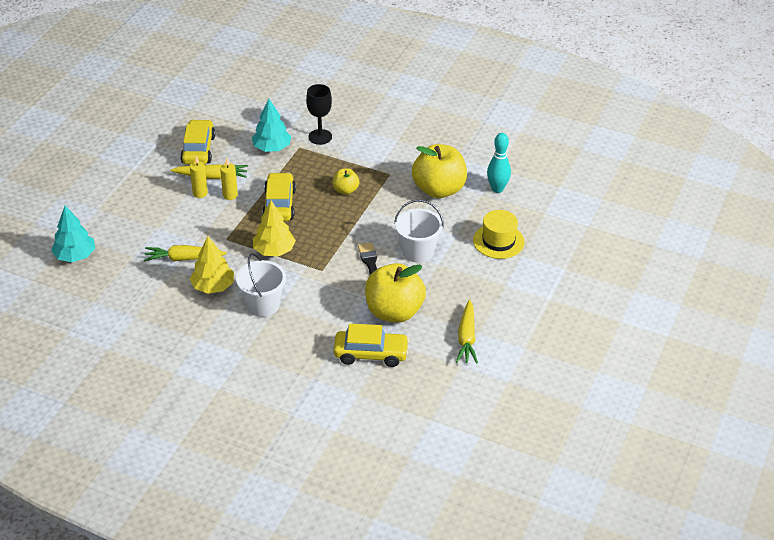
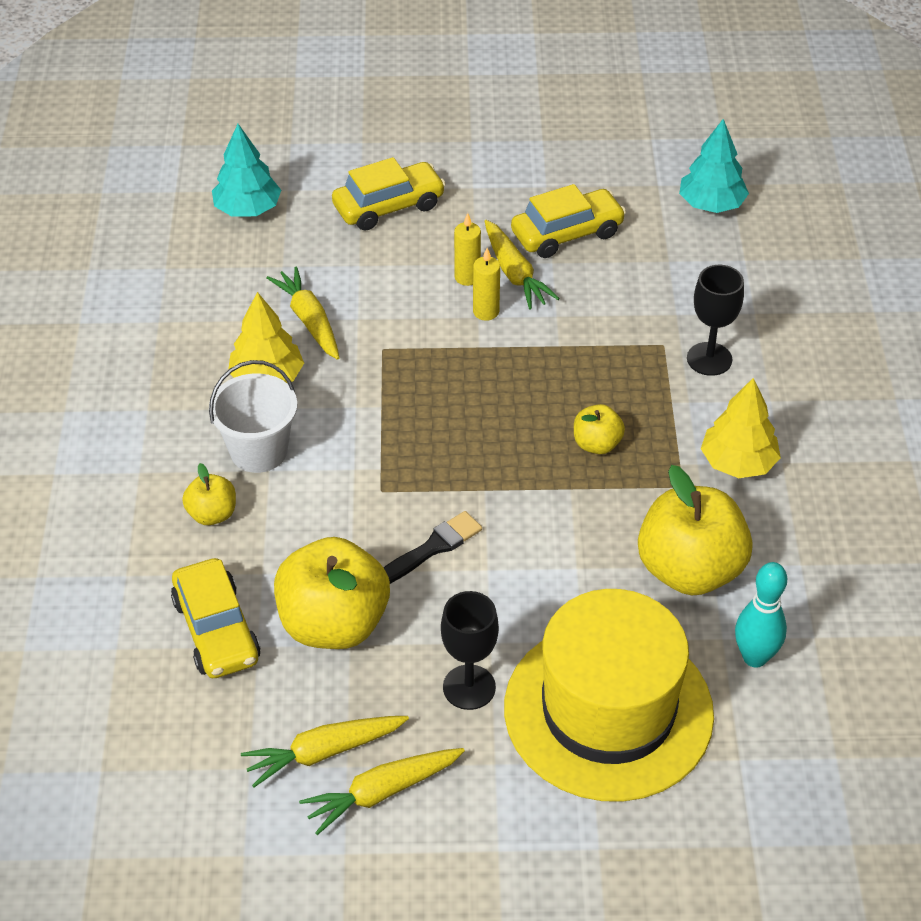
camera: 65 degrees right, 5 degrees up
turquoise tree [252,99,291,152] -> turquoise tree moved to [679,119,749,213]
yellow tree [253,201,296,256] -> yellow tree moved to [701,378,781,478]
yellow car [262,172,296,221] -> yellow car moved to [332,157,446,231]
white bucket [394,200,444,263] -> none
yellow hat [473,210,525,259] -> yellow hat [504,589,714,802], size x1.96
none -> yellow apple [182,463,236,525]
none -> yellow carrot [299,748,465,835]
none -> black goblet [441,591,499,710]

